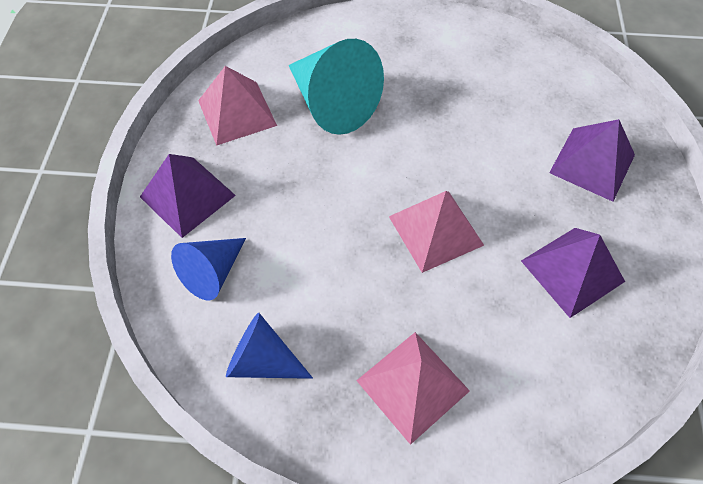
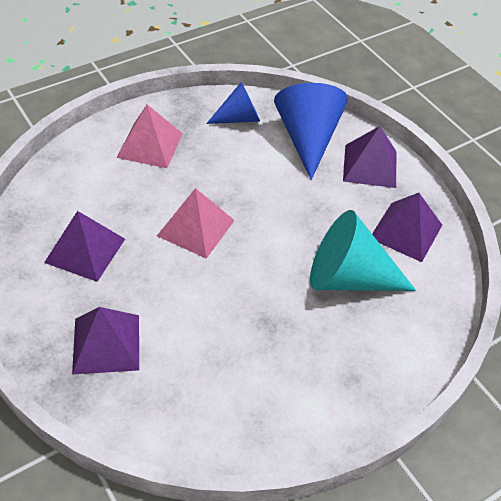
camera: 140 degrees right, 10 degrees down
blue cone [171,238,246,300] -> blue cone [274,83,348,180], size x1.67
pink pyramid [198,66,277,146] -> purple pyramid [372,193,442,262]

